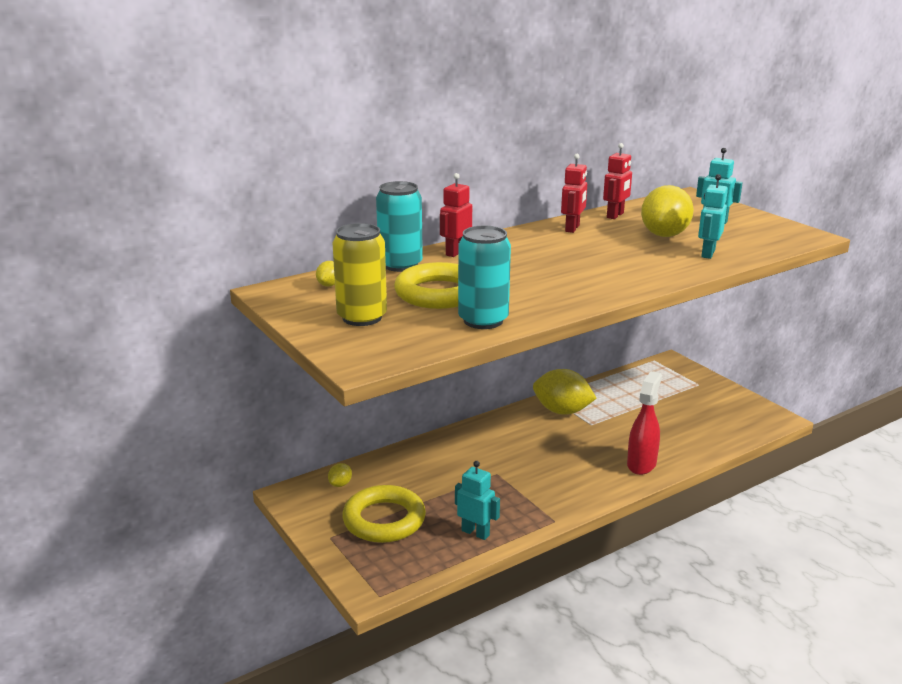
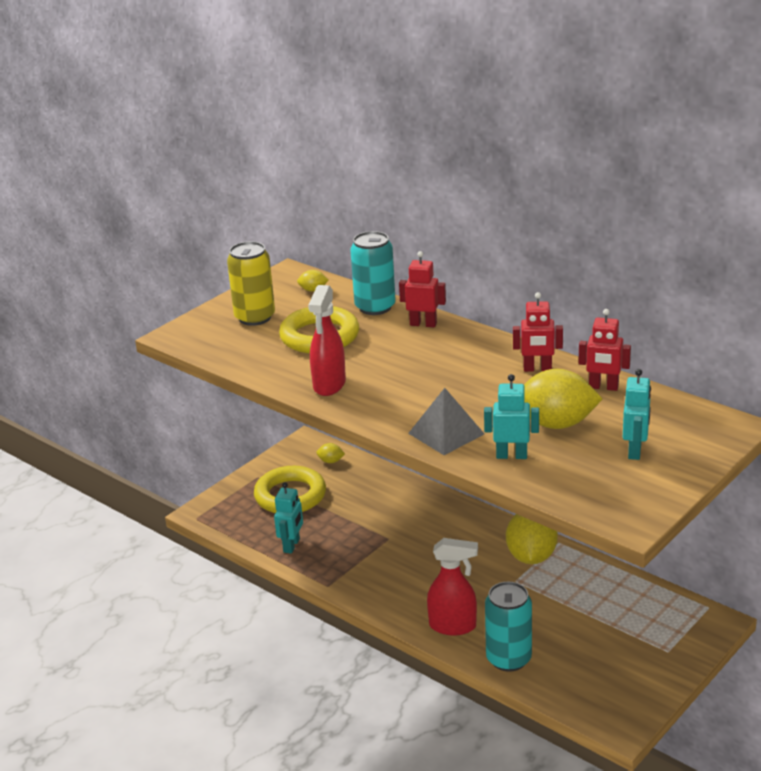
camera: 75 degrees right, 5 degrees up
turquoise can [458,226,511,329] -> turquoise can moved to [485,582,532,672]
none -> red spray bottle [308,285,346,396]
none -> grey pyramid [408,388,484,455]

